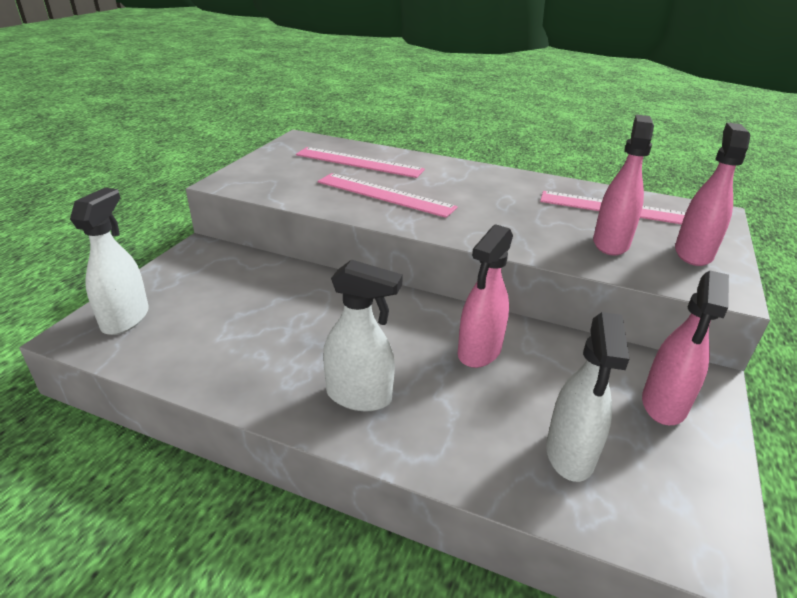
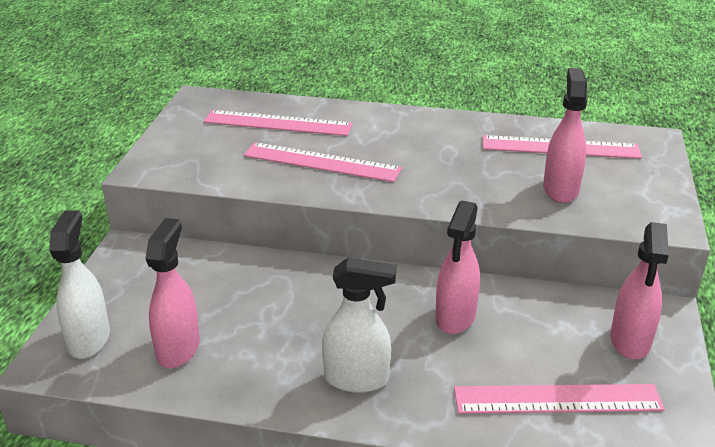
camera: 10 degrees left, 0 degrees up
white spray bottle [546,312,629,482] -> pink ruler [454,384,665,414]
pink spray bottle [675,122,751,266] -> pink spray bottle moved to [145,218,200,368]

